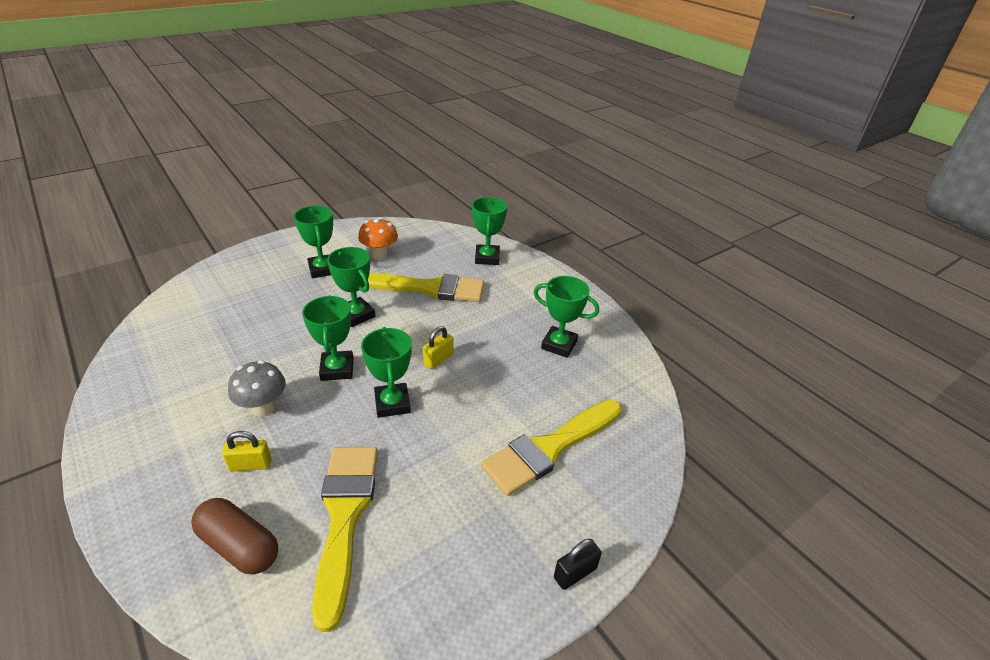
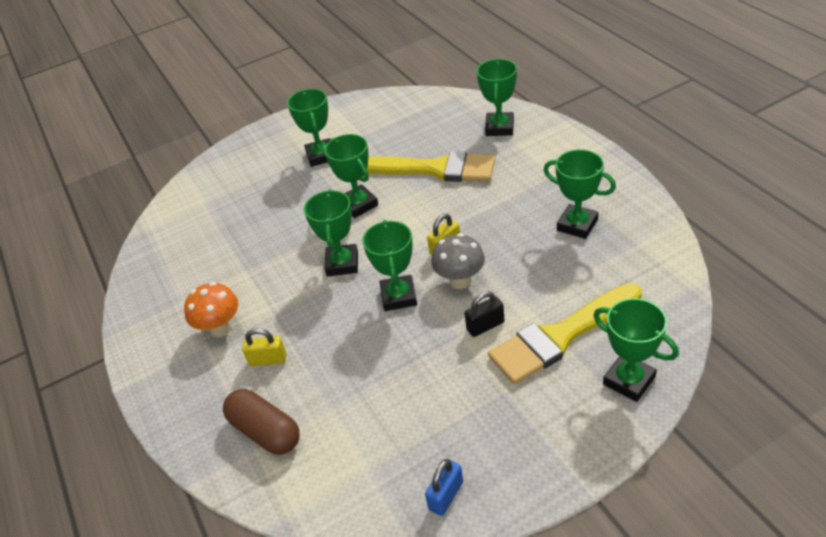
camera: 15 degrees right, 5 degrees up
grey mushroom [228,360,286,417] -> grey mushroom moved to [431,233,485,289]
yellow brush [312,447,378,632] -> none
orange mushroom [358,218,398,260] -> orange mushroom moved to [184,282,238,337]
black padlock [554,539,602,590] -> black padlock moved to [465,291,504,337]
none -> blue padlock [425,459,463,516]
none -> green trophy [593,298,679,402]

